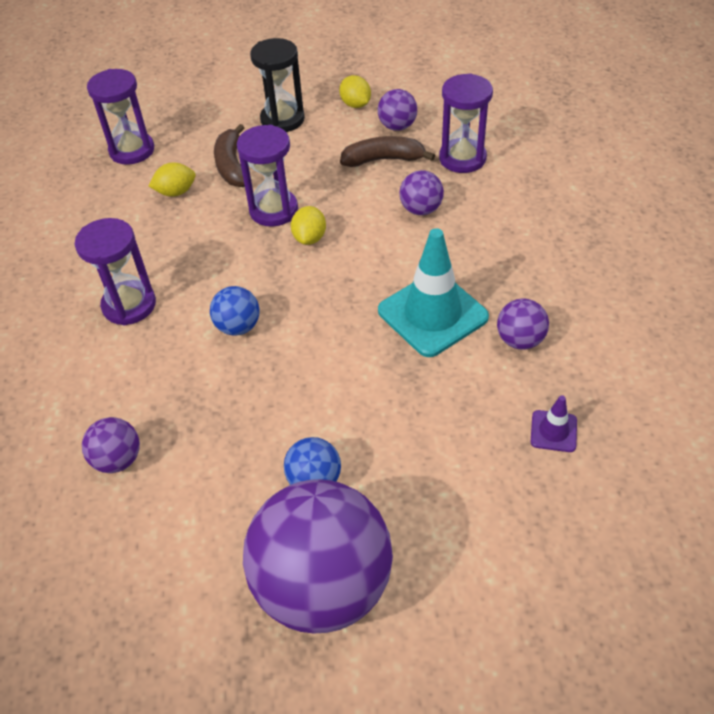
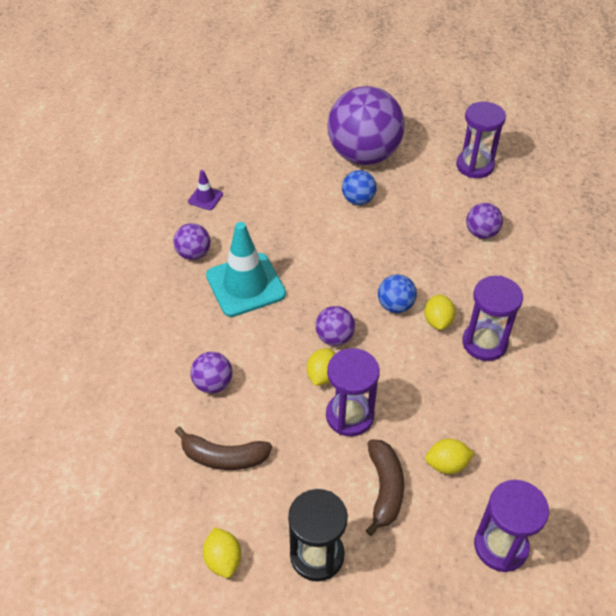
camera: 170 degrees left, 0 degrees up
purple ball [378,89,417,131] -> purple ball moved to [315,306,355,346]
purple hourglass [439,73,493,173] -> purple hourglass moved to [456,102,506,178]
none -> yellow lemon [424,294,455,330]

